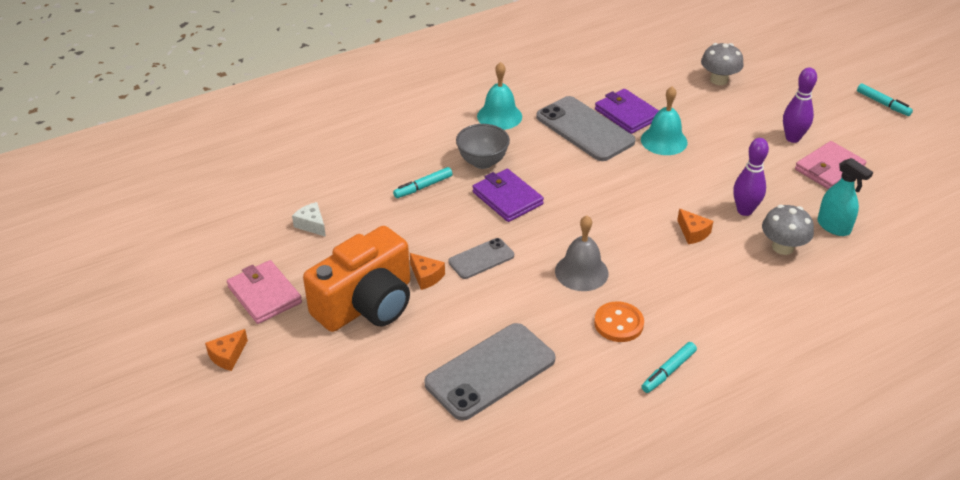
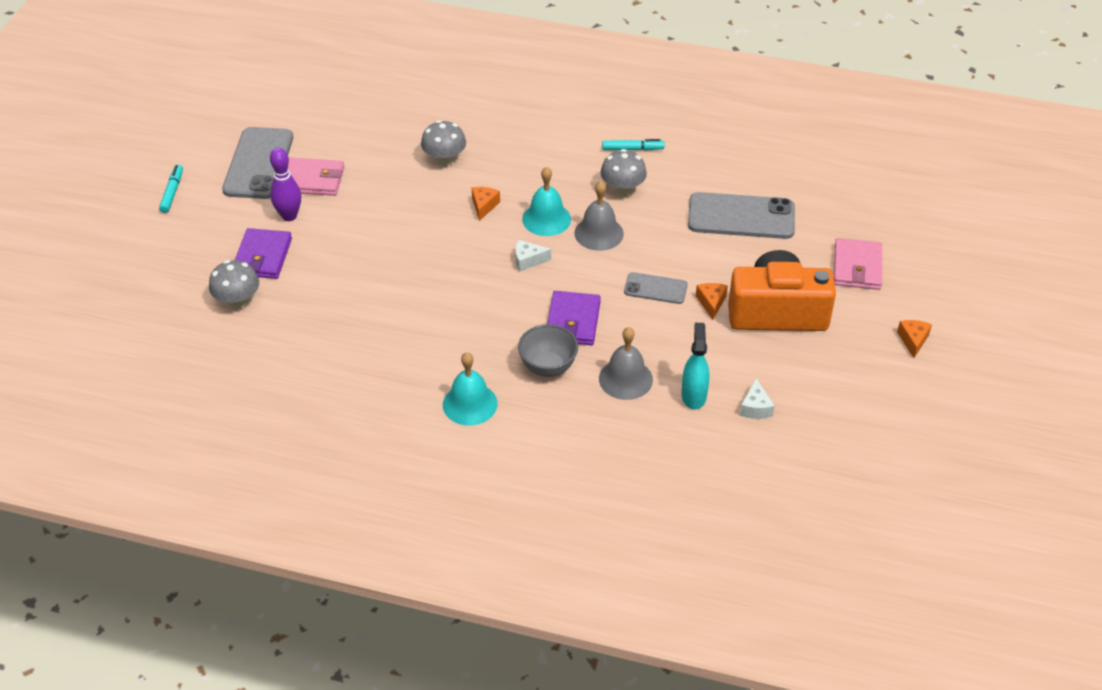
camera: 135 degrees left, 5 degrees up
orange cheese [205,329,248,371] -> orange cheese turned 75 degrees counterclockwise [897,320,932,358]
pink wallet [227,260,302,324] -> pink wallet moved to [834,238,882,290]
turquoise marker [393,167,452,198] -> grey bell [599,327,653,400]
grey phone [536,96,635,161] -> grey phone moved to [222,127,293,199]
orange button [594,302,644,342] -> grey mushroom [600,149,647,197]
purple wallet [595,89,659,134] -> purple wallet moved to [235,228,292,279]
turquoise bell [641,86,688,155] -> turquoise bell moved to [522,166,571,236]
purple bowling pin [734,138,769,216] -> none
turquoise spray bottle [817,158,873,236] -> turquoise spray bottle moved to [682,323,709,410]
none -> white cheese [515,240,551,272]

